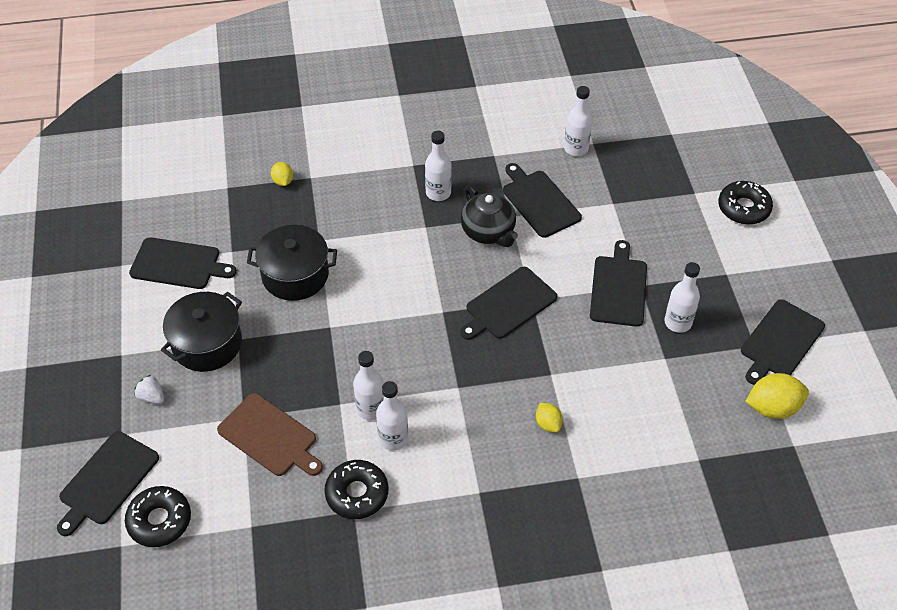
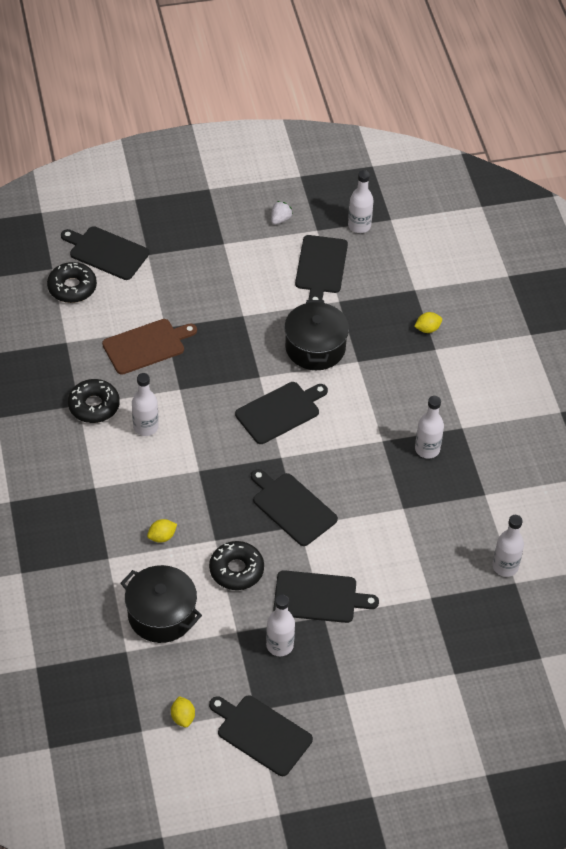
camera: 85 degrees right, 0 degrees up
white strawberry [134,375,164,404] -> white strawberry moved to [271,201,293,225]
black pot [161,292,242,372] -> black pot moved to [120,565,202,643]
brown cutting board [217,393,323,476] -> brown cutting board turned 150 degrees counterclockwise [102,319,197,375]
white bottle [353,351,384,420] -> white bottle moved to [348,170,374,233]
black teapot [461,185,518,247] -> none
black cutting board [503,163,582,238] -> black cutting board moved to [235,382,328,444]
black donut [718,181,773,225] -> black donut moved to [209,541,264,590]
yellow lemon [745,373,809,419] -> yellow lemon [171,696,195,728], size x0.56

